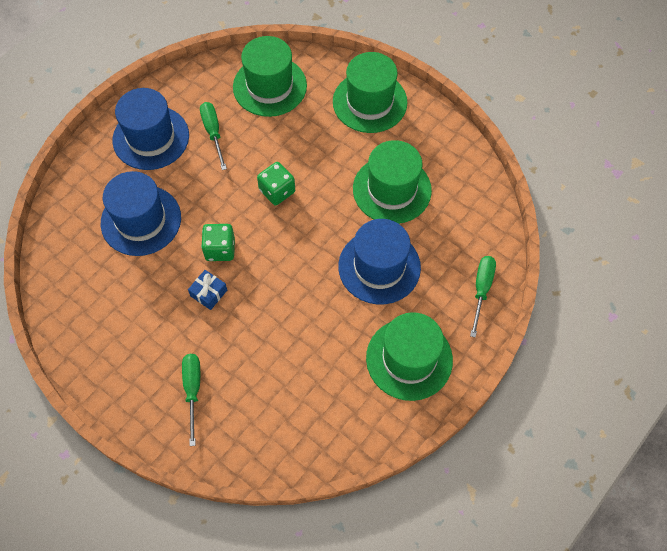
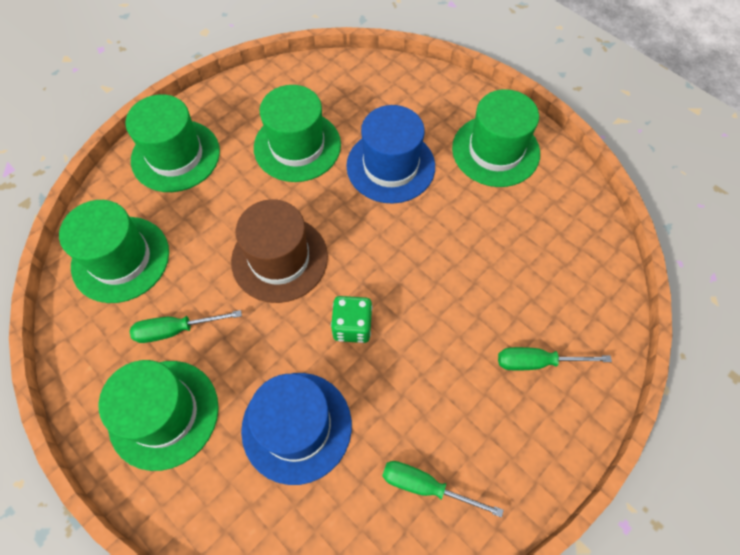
camera: 85 degrees left, 0 degrees up
blue hat [113,88,189,170] -> green hat [99,360,219,471]
blue gift [188,270,227,310] -> none
green dice [257,162,295,205] -> brown hat [231,199,328,303]
green screwdriver [470,256,496,338] -> green screwdriver moved to [382,461,504,518]

